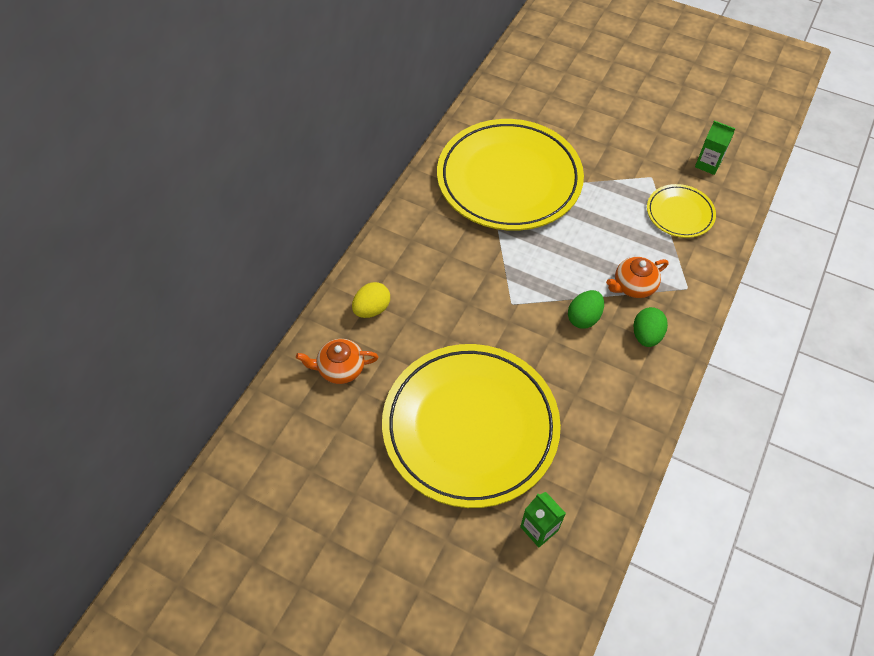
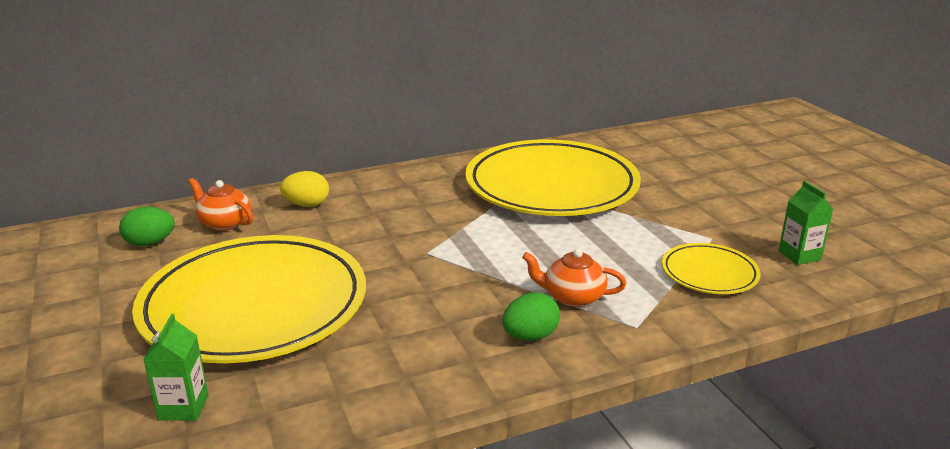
camera: 40 degrees right, 30 degrees down
green egg [568,290,604,329] -> green egg moved to [119,207,175,246]

